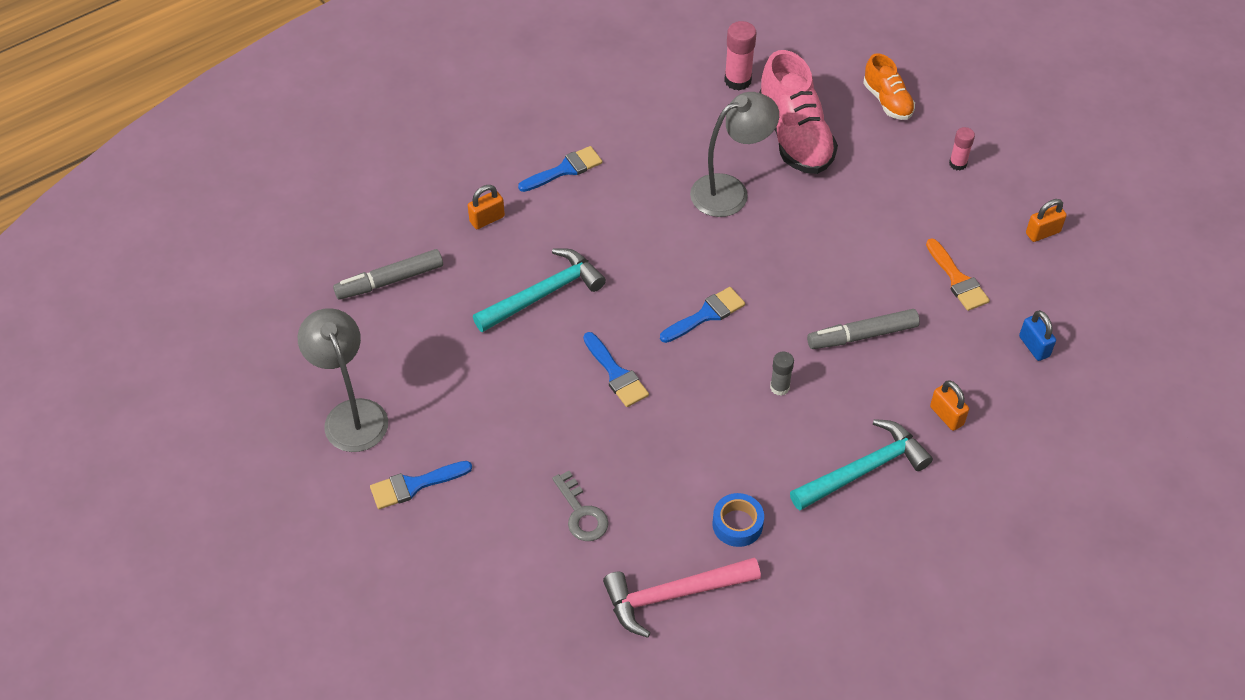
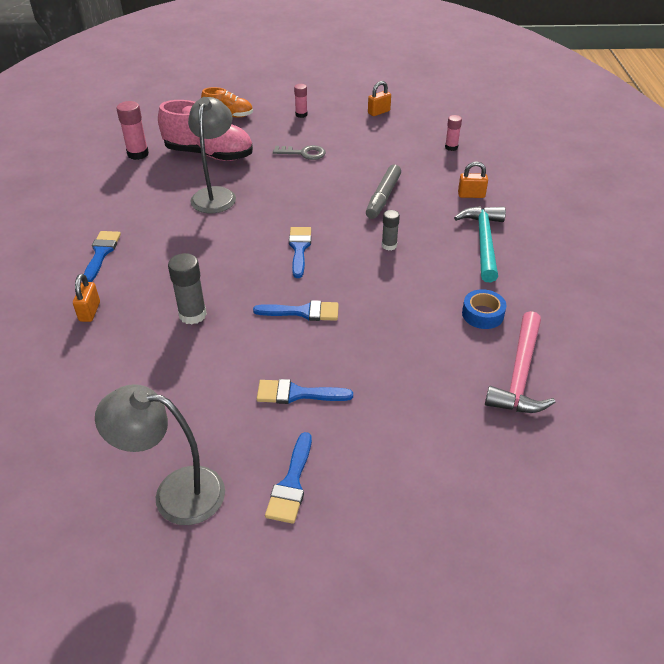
camera: 55 degrees left, 10 degrees down
grey marker [333,249,443,300] -> none
turquoise hammer [473,248,606,332] -> grey glue stick [168,253,207,325]
grey key [552,471,609,541] -> grey key moved to [273,145,326,160]
orange brush [926,238,990,311] -> none
blue padlock [1019,310,1056,361] -> pink glue stick [445,115,462,151]
orange padlock [1026,199,1067,242] -> orange padlock turned 45 degrees clockwise [368,81,391,116]
none -> blue brush [257,379,353,404]

